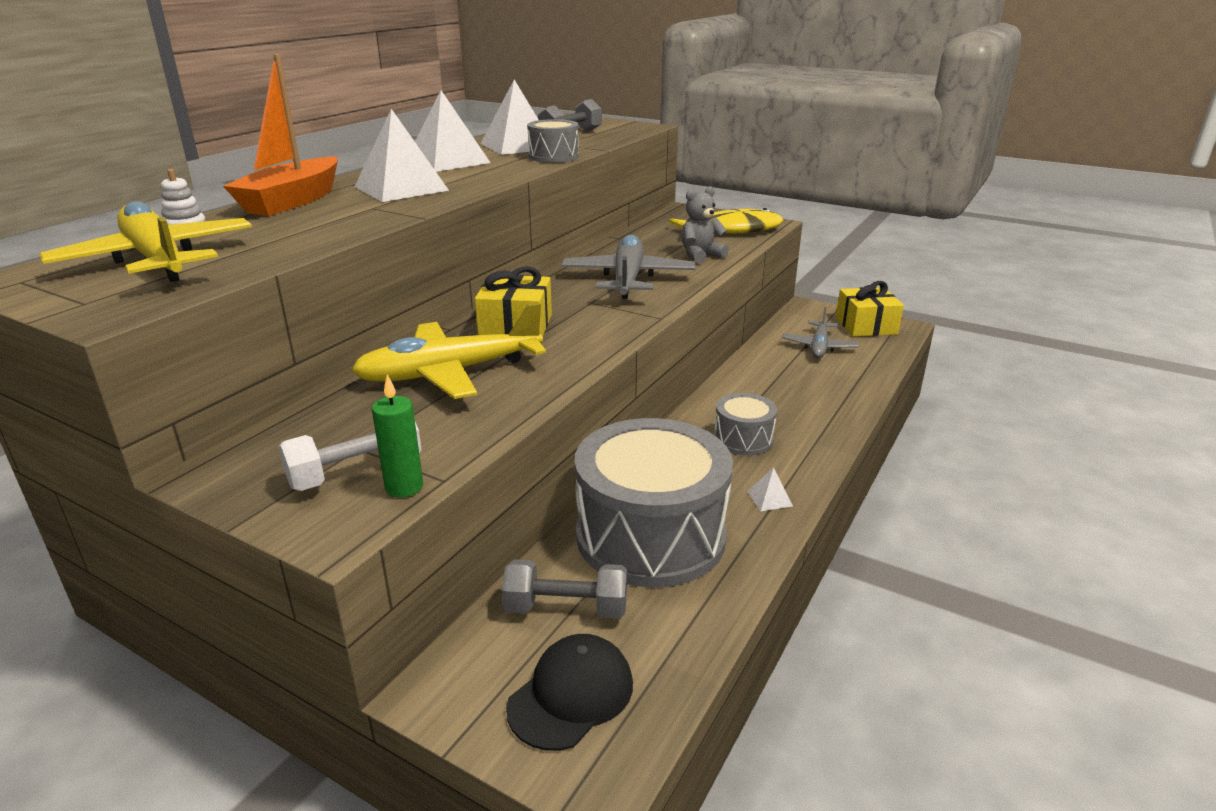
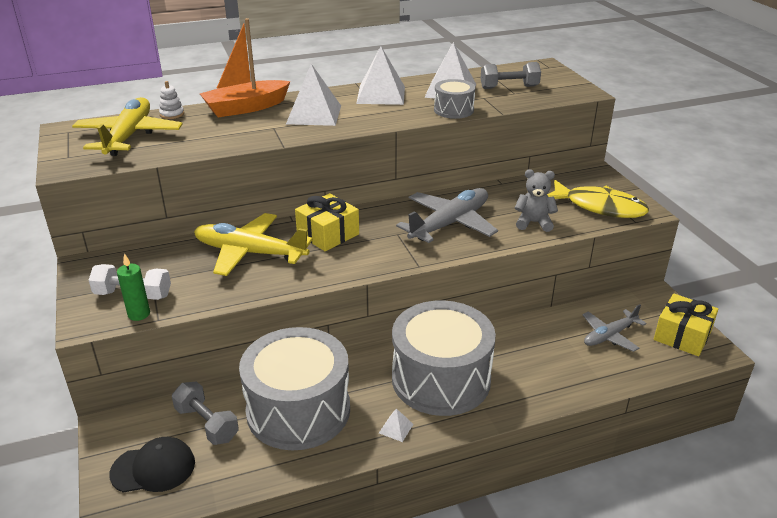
camera: 40 degrees right, 5 degrees up
grey drum [714,393,777,455] -> grey drum [392,300,496,416], size x2.11

